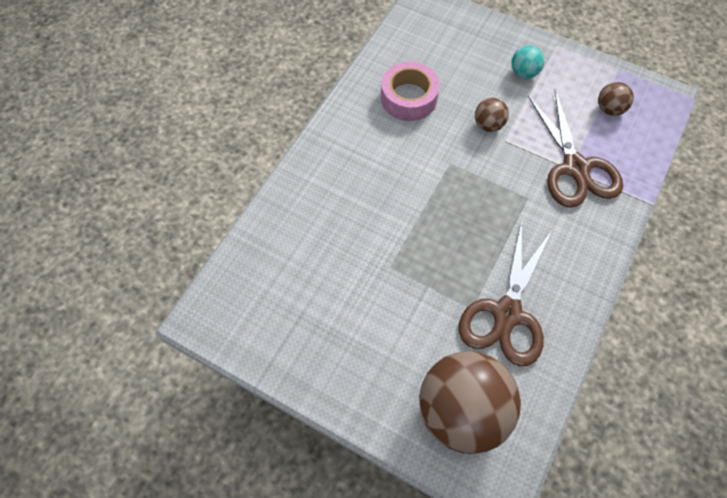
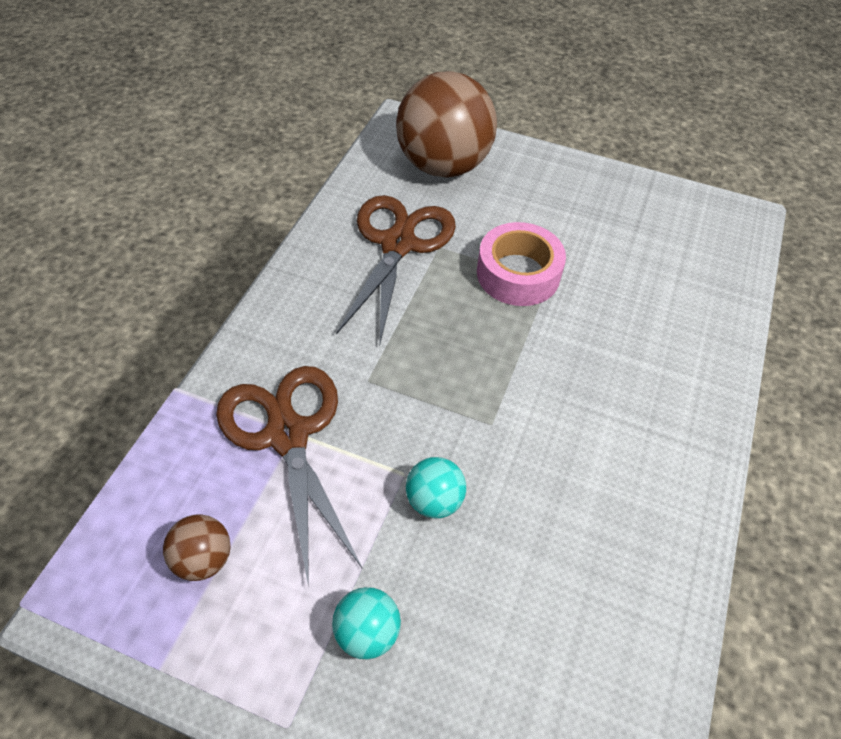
camera: 170 degrees right, 10 degrees down
pink tape [381,62,440,121] -> pink tape moved to [477,222,566,306]
brown ball [475,98,509,132] -> turquoise ball [406,457,466,518]

